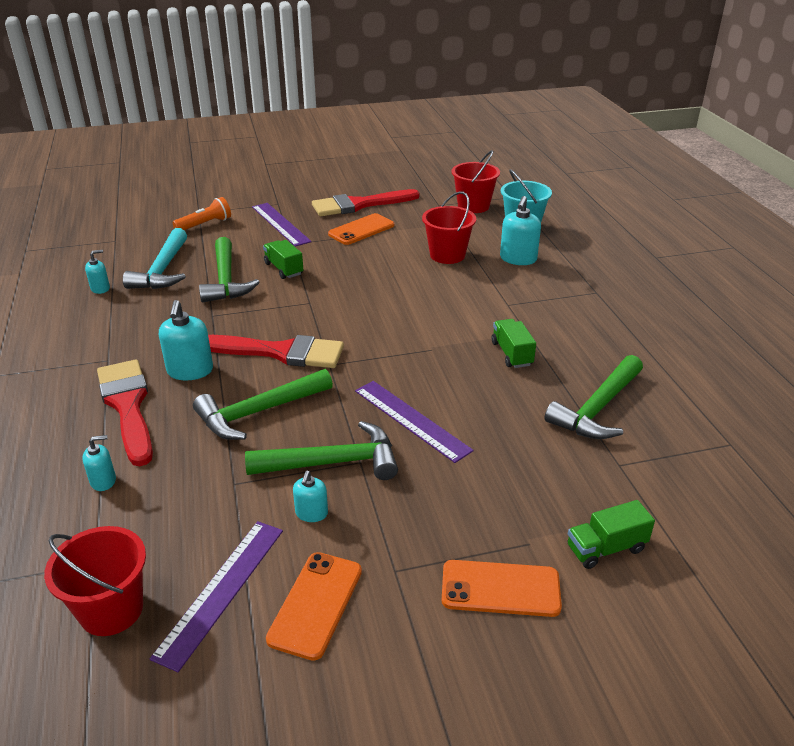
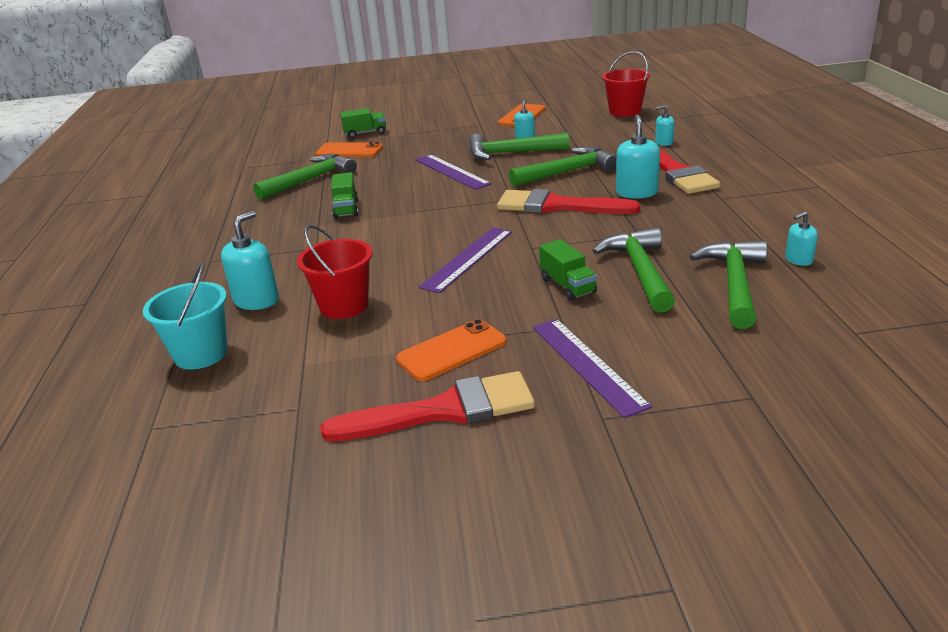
camera: 170 degrees left, 5 degrees down
turquoise hammer [123,228,187,289] -> green hammer [690,241,767,329]
purple ruler [150,521,283,672] -> purple ruler moved to [419,227,512,293]
orange flashlight [173,197,231,230] -> none
orange phone [441,560,562,617] -> orange phone moved to [315,142,383,157]
red bucket [452,150,500,213] -> none

